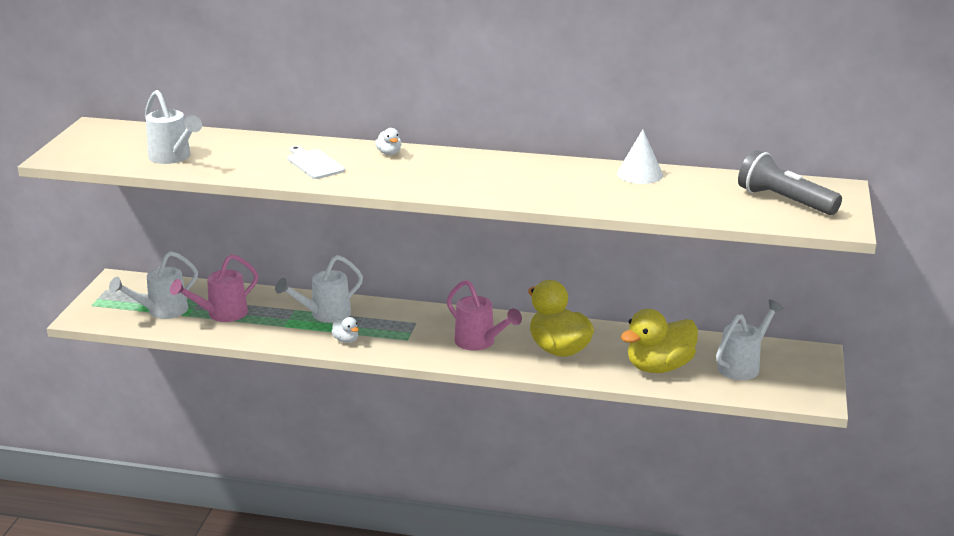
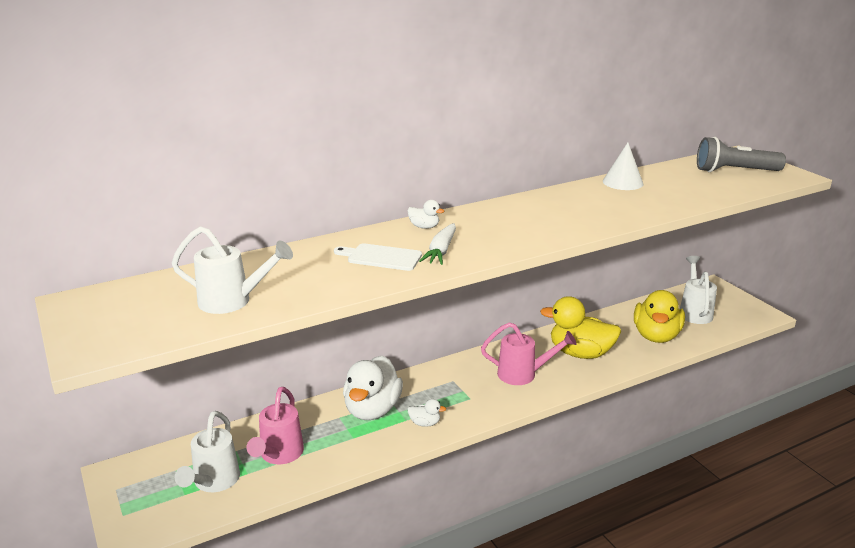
camera: 40 degrees left, 0 degrees up
white watering can [275,255,363,323] -> white duck [343,355,403,420]
none -> white carrot [419,223,456,265]

